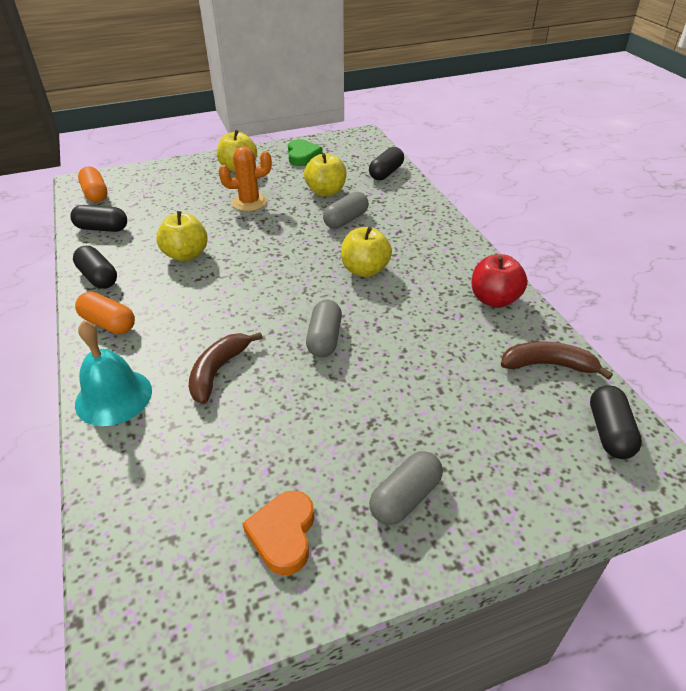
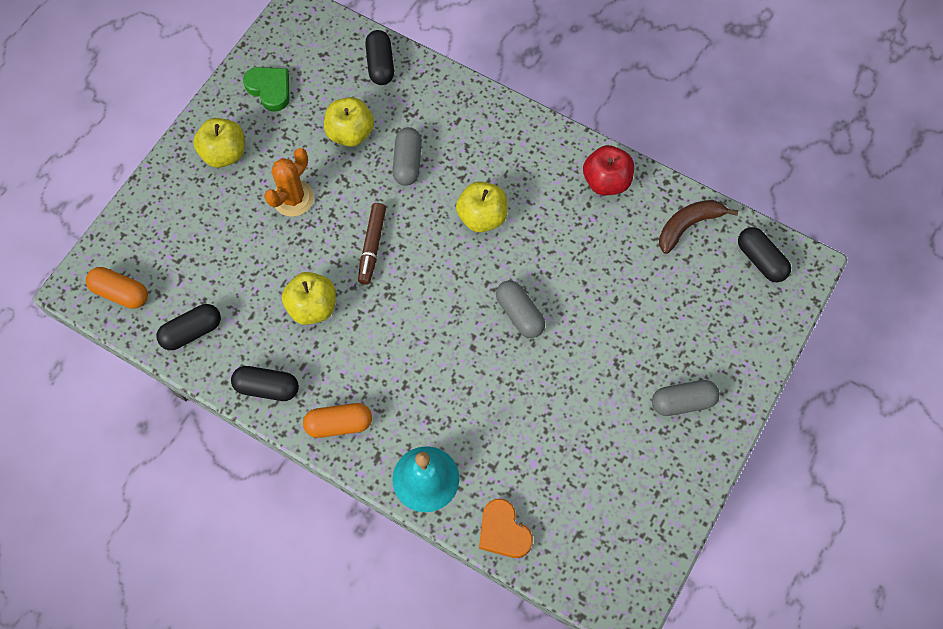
camera: 40 degrees left, 25 degrees up
brown banana [189,332,263,404] -> none
orange heart [242,490,314,575] -> orange heart moved to [479,499,533,558]
grey capsule [369,451,443,525] -> grey capsule turned 75 degrees clockwise [652,380,720,416]
none -> brown marker [358,203,386,285]

